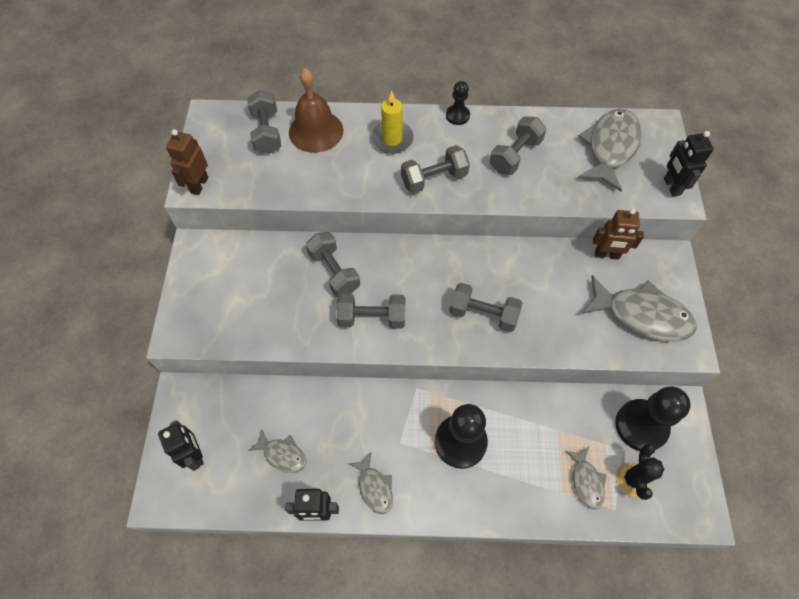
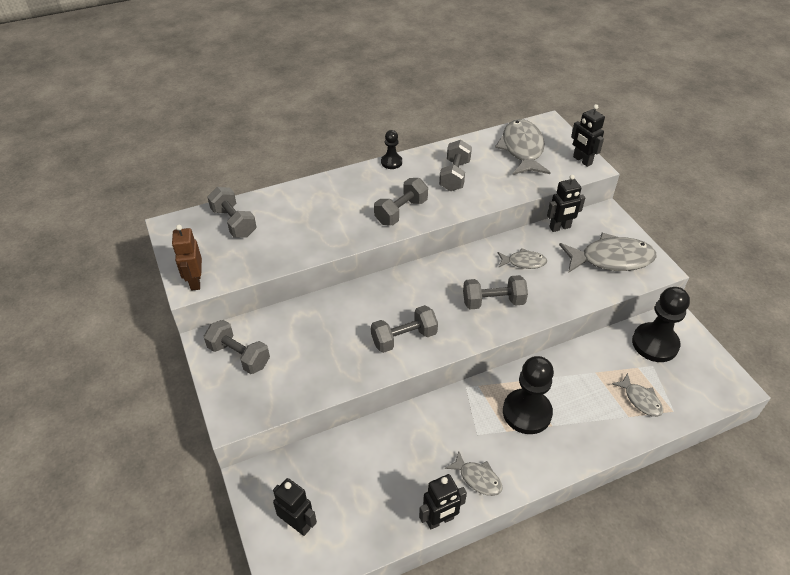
camera: 25 degrees left, 15 degrees down
grey fish [248,429,306,473] -> grey fish moved to [498,248,547,269]
brown bell [289,68,343,153] -> none
grey dumbbell [306,232,360,297] -> grey dumbbell moved to [204,320,270,374]
yellow candle [371,91,414,154] -> none
brown robot [593,208,644,260] -> black robot [547,175,585,232]
black cactus [615,444,665,500] -> none

